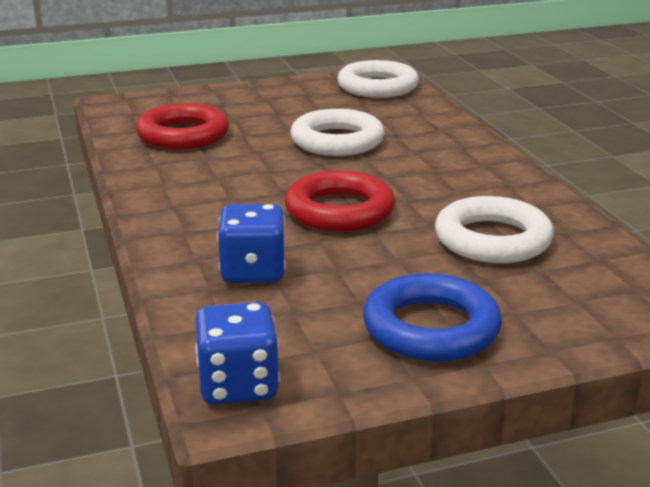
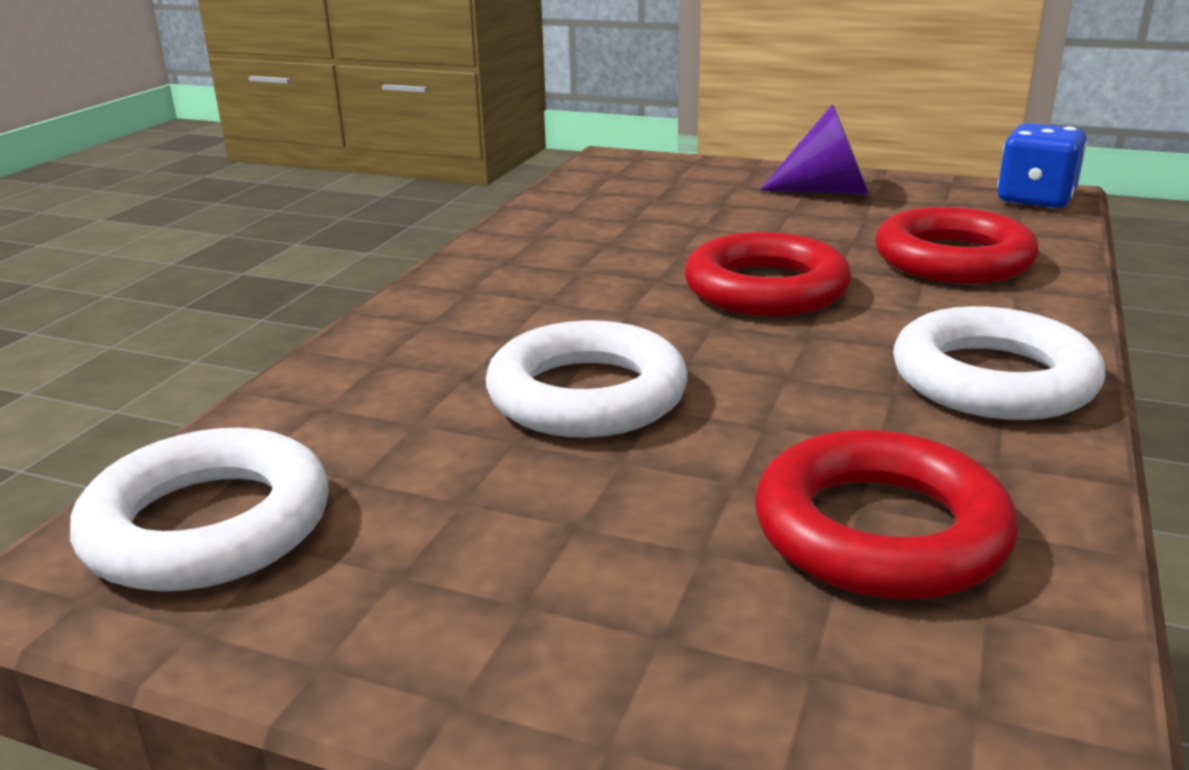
camera: 140 degrees left, 0 degrees up
blue dice [217,204,286,283] -> red ring [875,207,1039,284]
blue ring [363,273,502,361] -> purple cone [760,104,869,195]
white ring [435,196,554,263] -> white ring moved to [893,306,1106,420]

